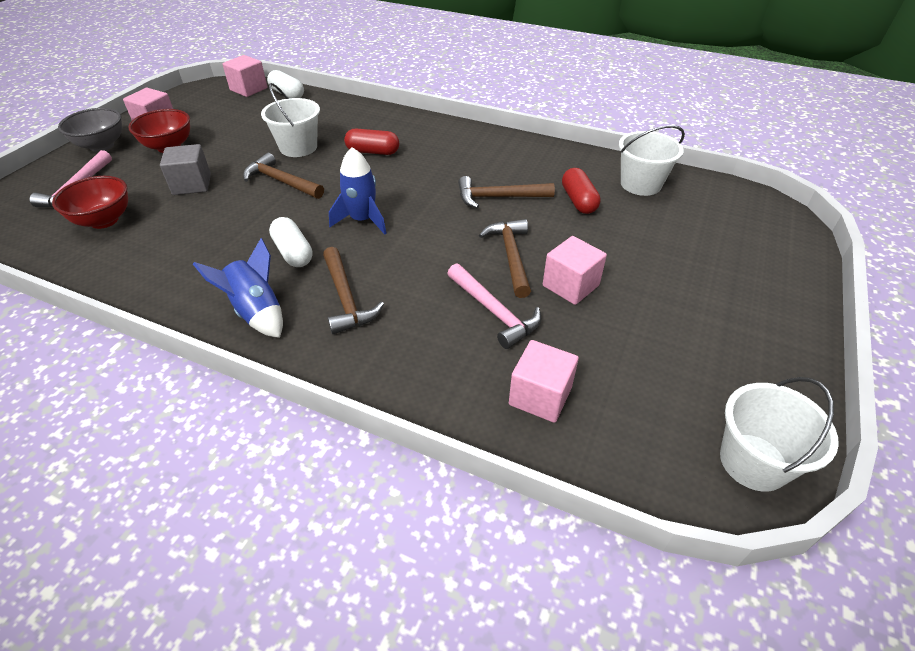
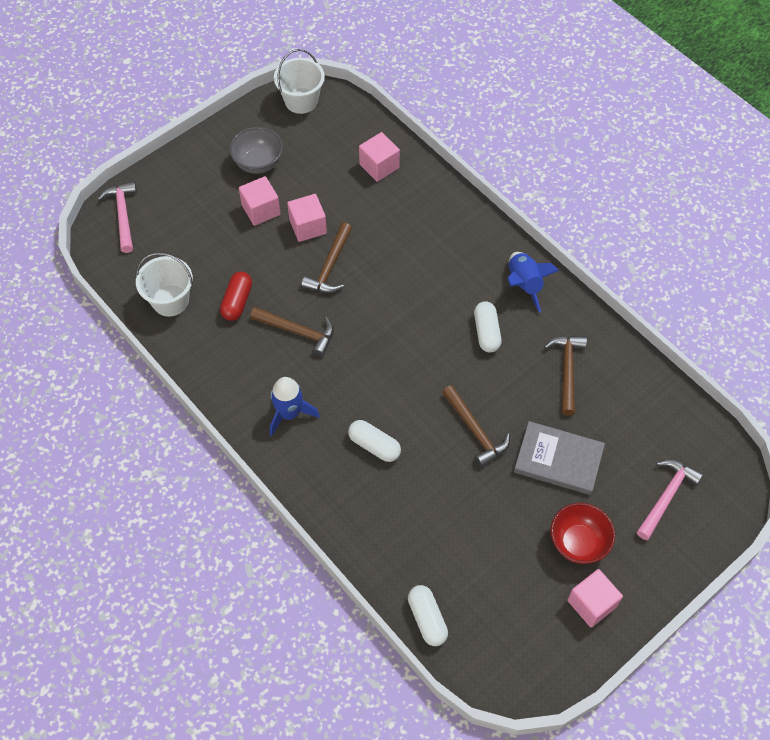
camera: 155 degrees left, 15 degrees up
red bowl [52,176,128,229] -> none
grey bowl [58,108,122,152] -> grey bowl moved to [229,127,283,174]
grey cube [160,144,211,195] -> grey book [514,421,605,495]
pink cube [222,55,268,97] -> pink cube moved to [239,176,281,226]
white bucket [261,83,320,157] -> none
brown hammer [323,247,384,334] -> brown hammer moved to [544,336,587,416]
blue rocket [329,147,387,235] -> blue rocket moved to [270,377,320,436]
red capsule [344,129,399,155] -> white capsule [348,420,401,462]
pink hammer [447,263,541,349] -> pink hammer moved to [98,181,137,253]

